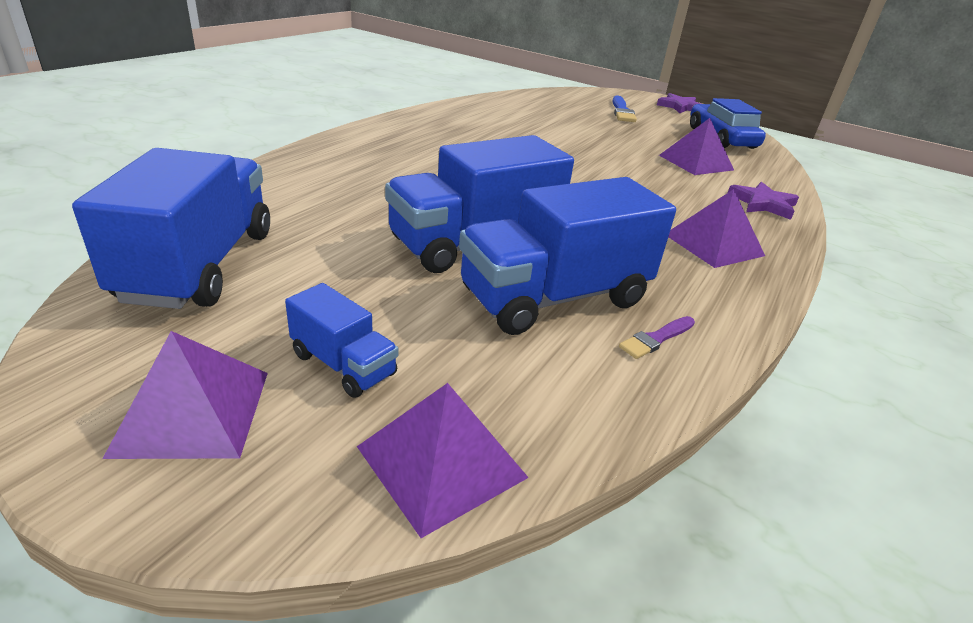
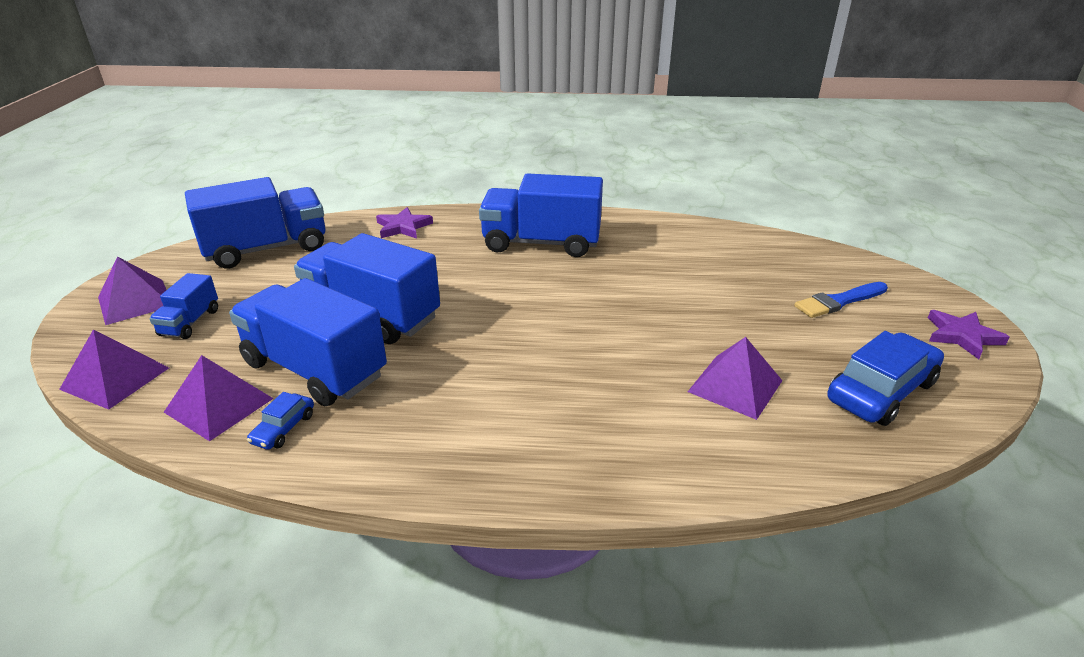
camera: 65 degrees right, 0 degrees up
purple brush [619,316,695,359] -> blue car [247,392,314,450]
purple pyramid [669,189,765,268] -> purple pyramid moved to [164,355,274,441]
purple star [728,182,799,220] -> purple star moved to [376,207,433,239]
none -> blue truck [479,173,603,257]

